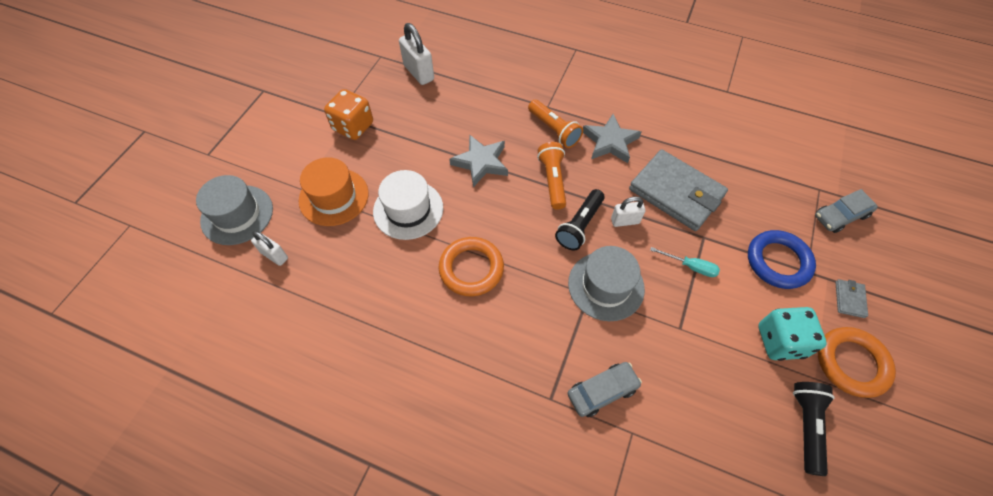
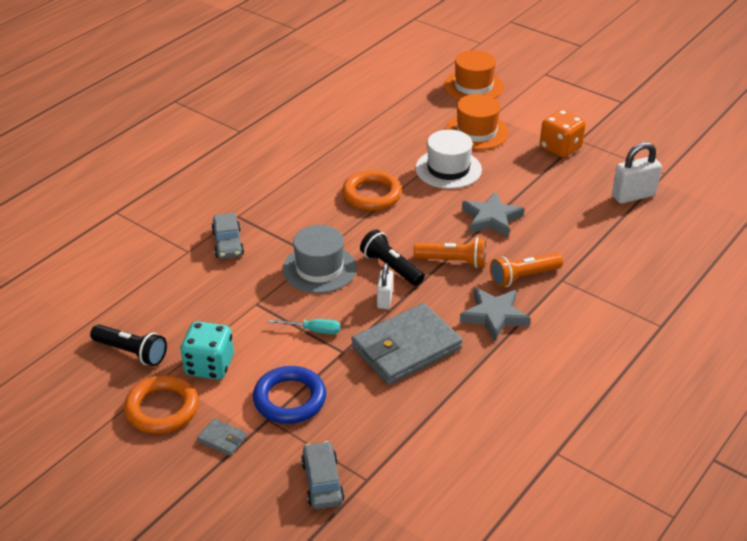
camera: 105 degrees right, 20 degrees down
grey hat [196,175,273,245] -> orange hat [444,50,504,100]
white padlock [251,231,288,266] -> none
turquoise screwdriver [650,247,720,277] -> turquoise screwdriver turned 120 degrees counterclockwise [268,319,340,334]

